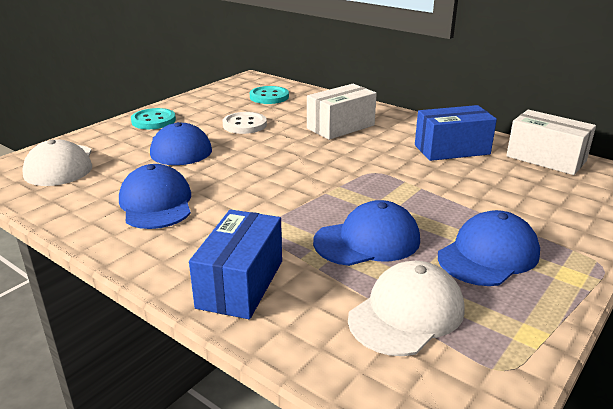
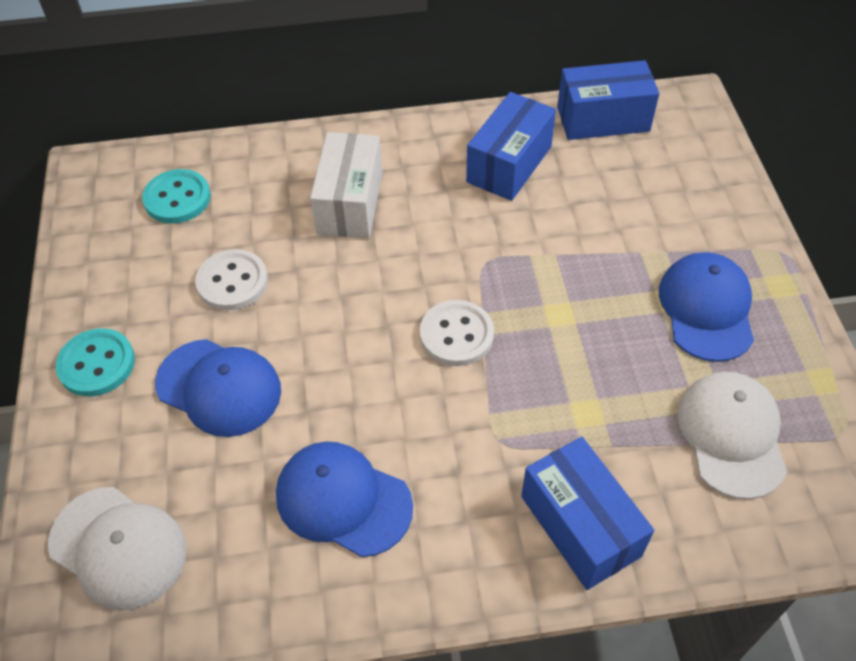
camera: 45 degrees left, 25 degrees up
blue cap [313,200,420,266] -> none
white box [506,110,596,175] -> blue box [557,60,659,140]
none -> white button [420,300,494,366]

